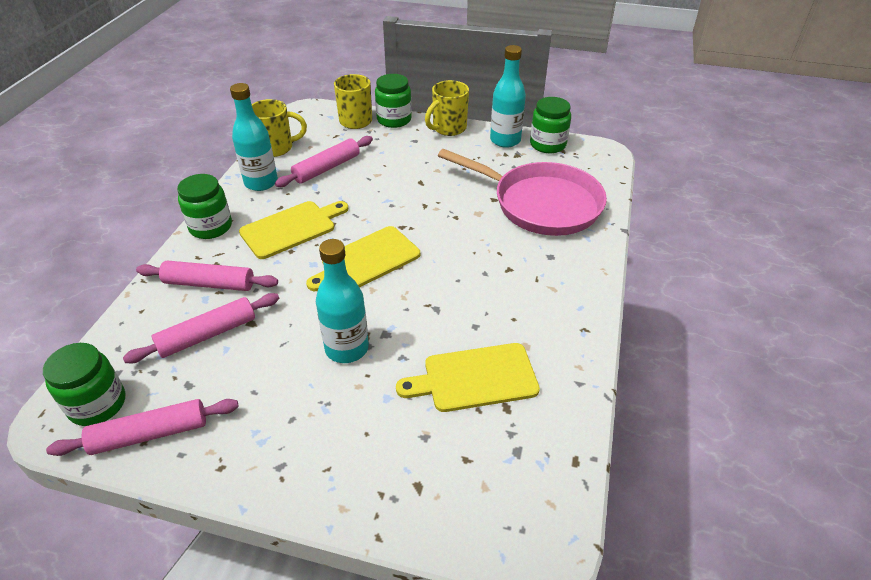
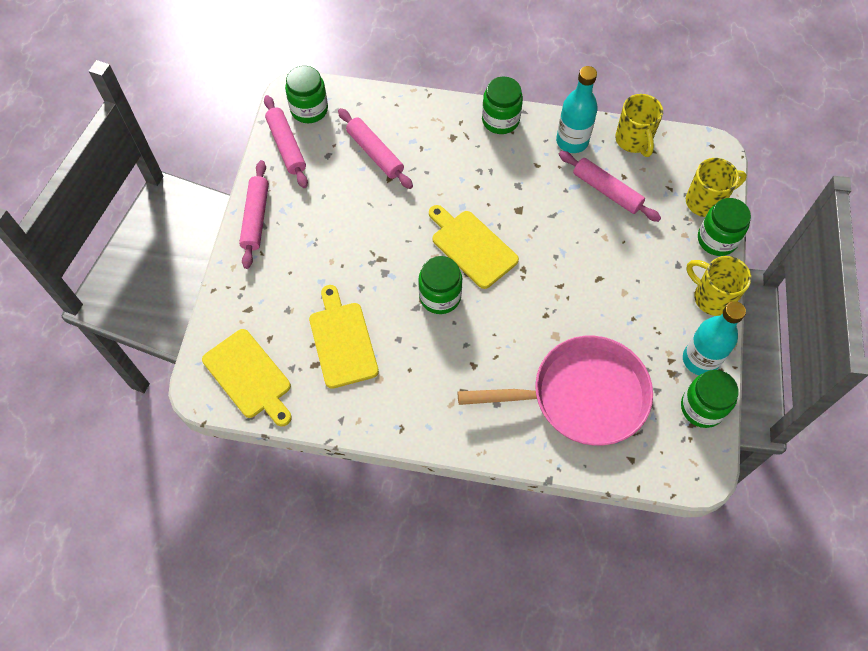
camera: 85 degrees right, 20 degrees up
pink rolling pin [136,261,278,291] -> pink rolling pin moved to [239,160,269,269]
yellow cutting board [239,201,348,259] -> yellow cutting board moved to [202,329,292,427]
turquoise bottle [316,239,369,363] -> none
pink pan [438,149,607,236] -> pink pan turned 120 degrees counterclockwise [458,336,653,445]
none -> green jar [418,256,462,314]

